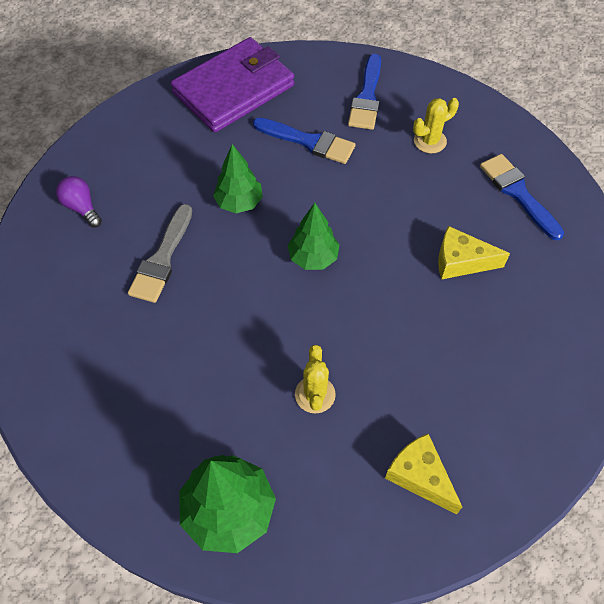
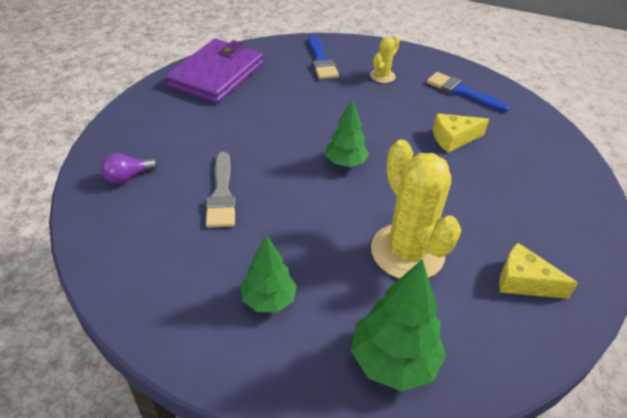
camera: 25 degrees left, 15 degrees down
purple light bulb [56,176,102,227] -> purple light bulb turned 60 degrees counterclockwise [101,153,158,184]
green tree [213,144,263,213] -> green tree moved to [241,236,297,312]
blue brush [253,118,356,164] -> none
yellow cactus [295,345,336,413] -> yellow cactus [371,139,461,279], size x2.05

